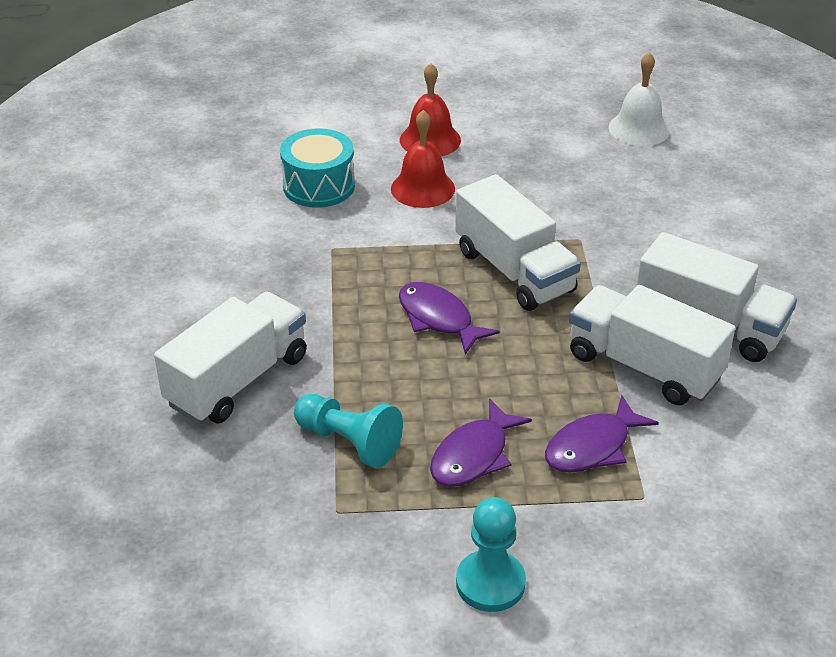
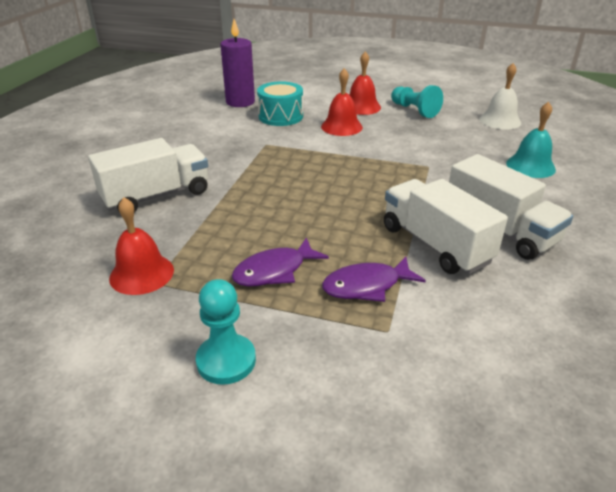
camera: 20 degrees right, 5 degrees down
turquoise pawn [294,394,403,468] -> turquoise pawn moved to [391,85,443,118]
purple fish [399,282,500,355] -> none
white truck [455,174,581,311] -> none
none -> red bell [109,197,174,295]
none -> purple candle [221,19,255,107]
none -> turquoise bell [506,102,556,178]

